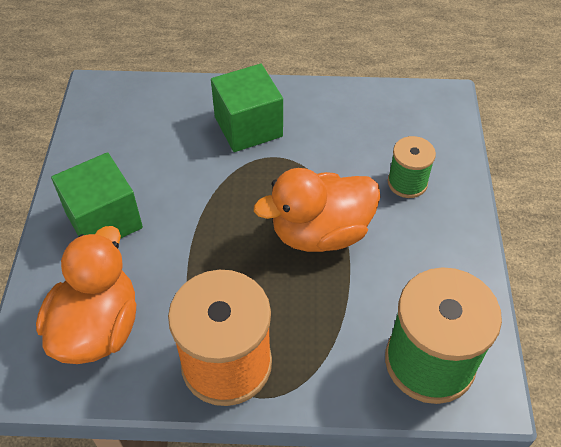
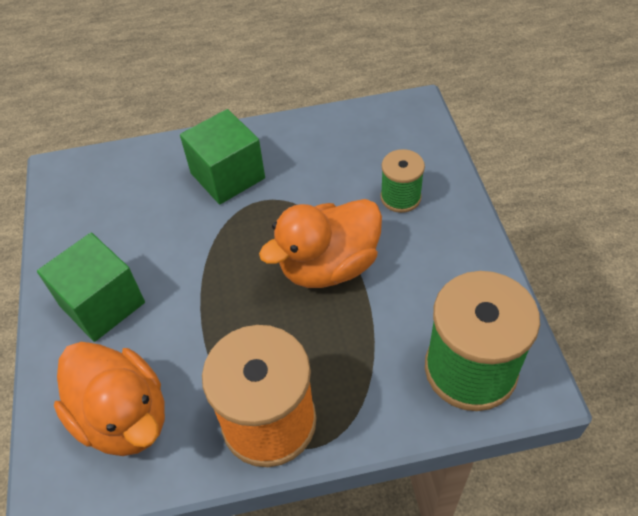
camera: 10 degrees left, 0 degrees up
orange duck [36,226,136,364] -> orange duck turned 135 degrees clockwise [54,342,165,456]

